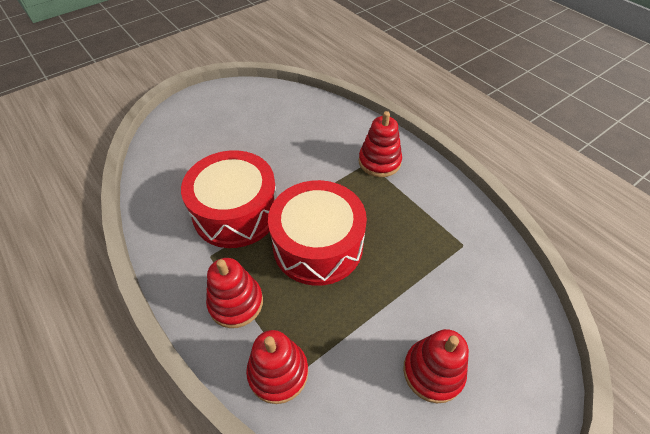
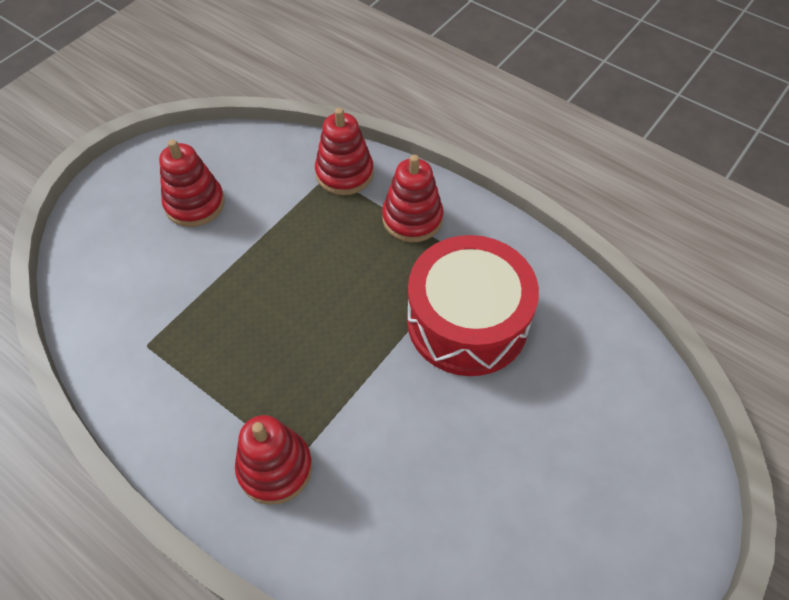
camera: 165 degrees right, 5 degrees up
red drum [268,180,367,286] -> none

